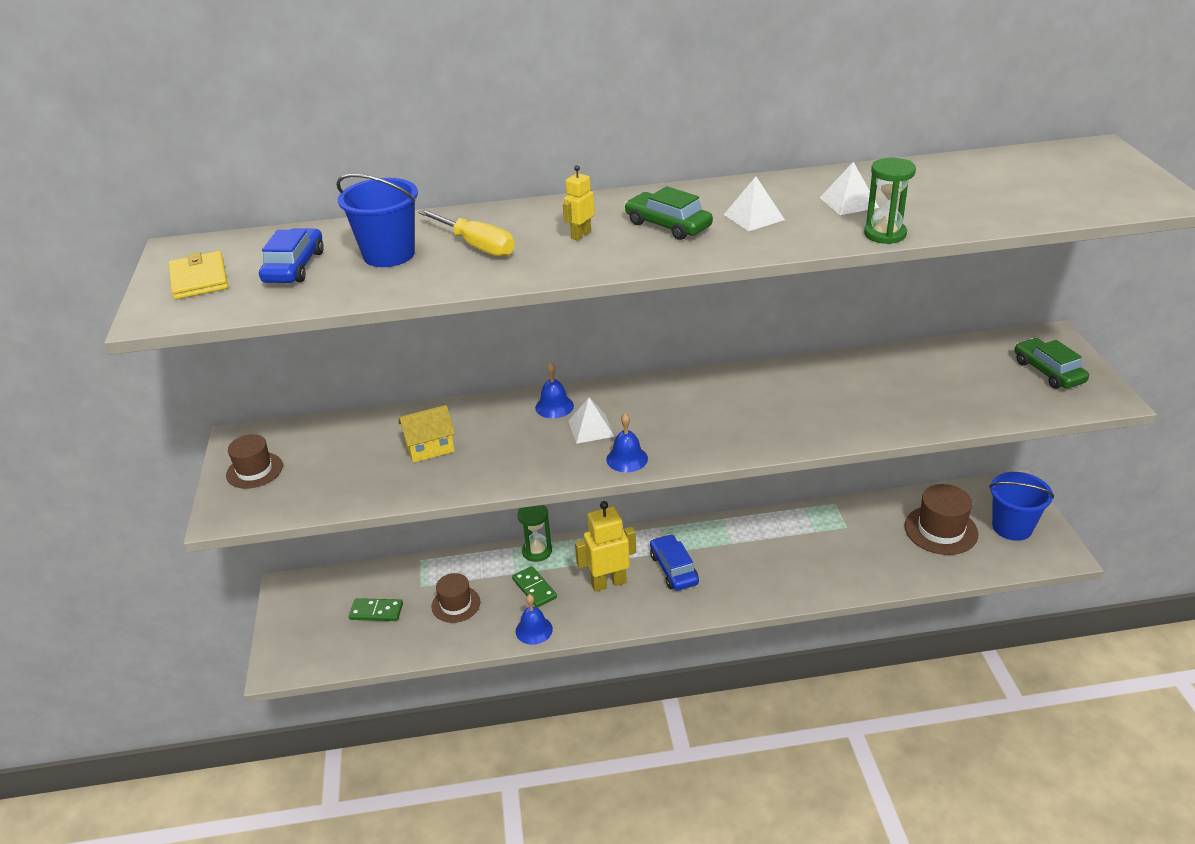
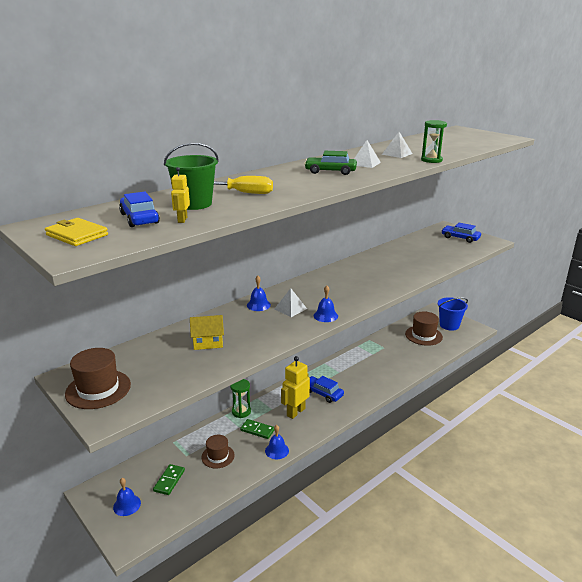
camera: 35 degrees left, 10 degrees down
brown hat [226,434,283,489] -> brown hat [65,348,131,409], size x1.52
blue bucket [336,174,418,267] -> green bucket [164,143,219,210]
green domino [349,598,403,621] -> green domino turned 45 degrees counterclockwise [153,464,185,495]
yellow house [398,405,455,463] -> yellow house turned 45 degrees clockwise [190,315,224,350]
yellow robot [563,165,595,241] -> yellow robot moved to [171,167,190,223]
green car [1015,338,1089,389] -> blue car [441,223,481,243]
none -> blue bell [113,478,141,516]

